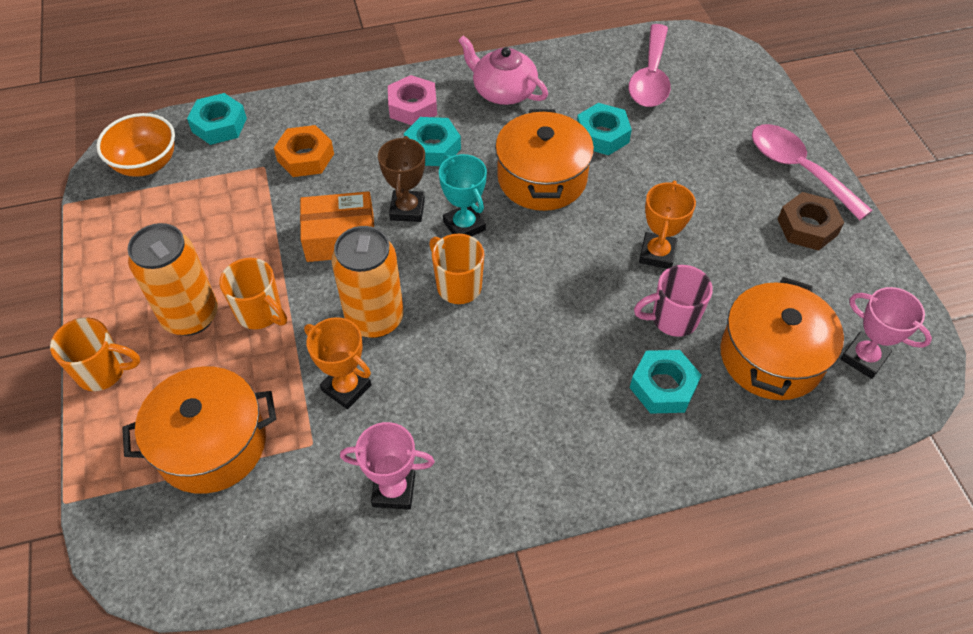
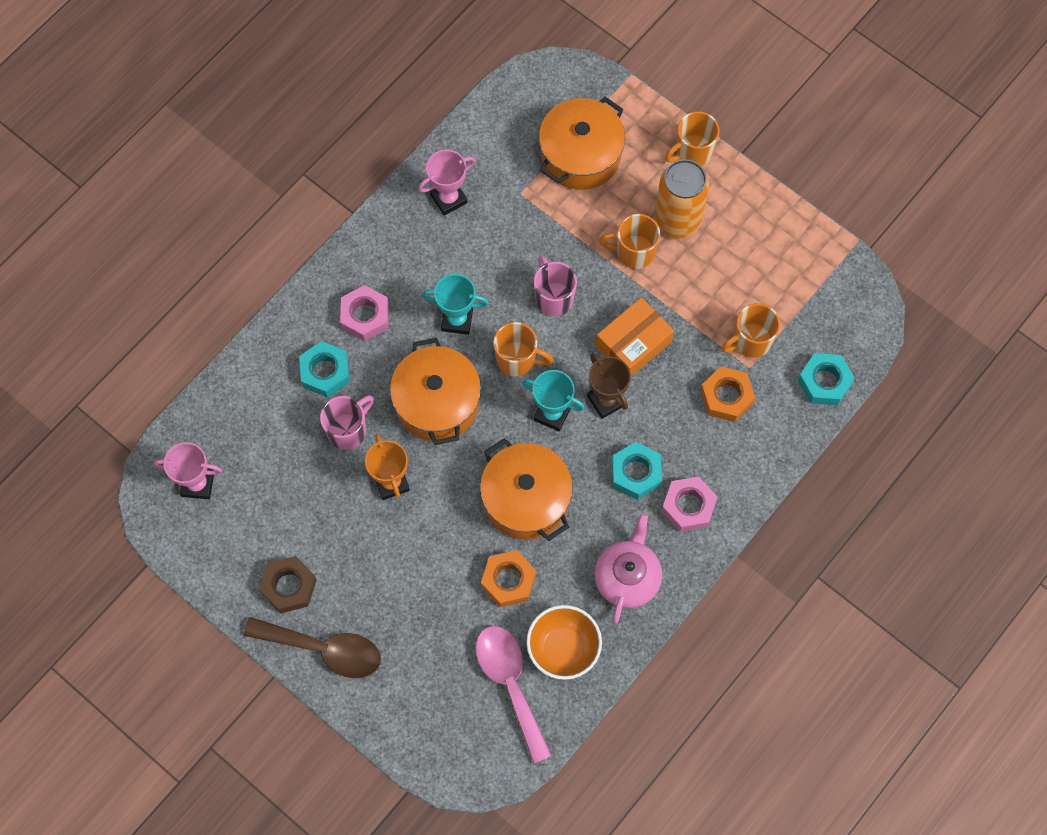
camera: 145 degrees right, 15 degrees up
orange bowl [96,113,175,177] -> orange bowl moved to [526,605,602,680]
orange trophy [304,317,371,410] -> none
orange can [331,226,404,338] -> pink mug [534,256,577,316]
pink teapot [458,35,548,105] -> pink teapot turned 75 degrees counterclockwise [594,513,662,624]
turquoise nut [577,103,632,155] -> orange nut [481,550,536,607]
orange pot [720,277,844,400] -> orange pot moved to [390,338,481,445]
pink spoon [752,124,873,220] -> brown spoon [244,617,381,678]
none -> pink nut [340,285,389,341]
none -> turquoise trophy [422,274,488,335]
none -> orange mug [721,303,780,358]

